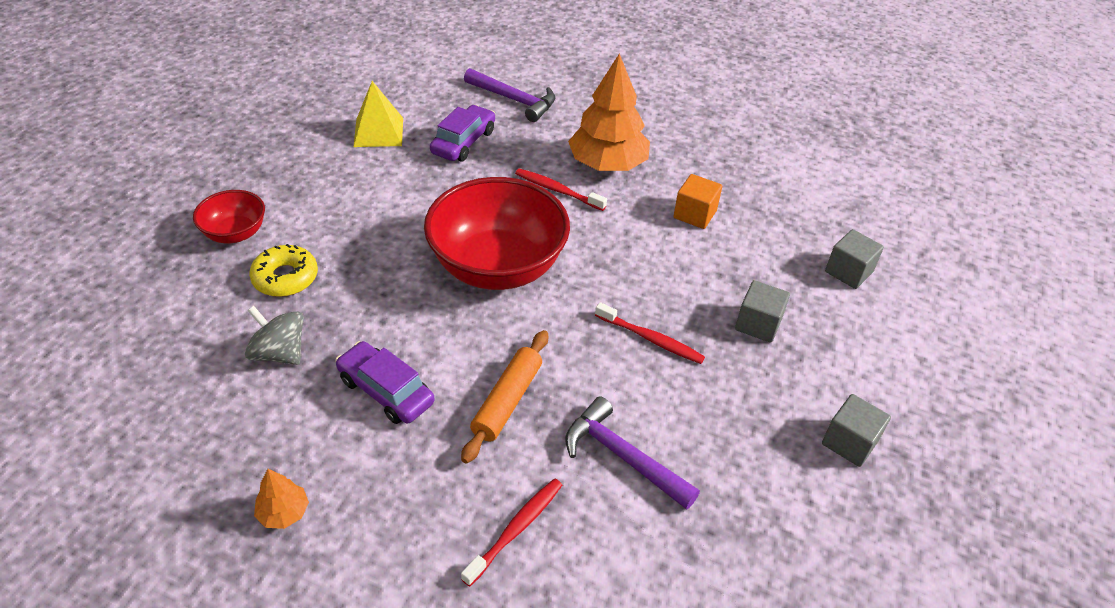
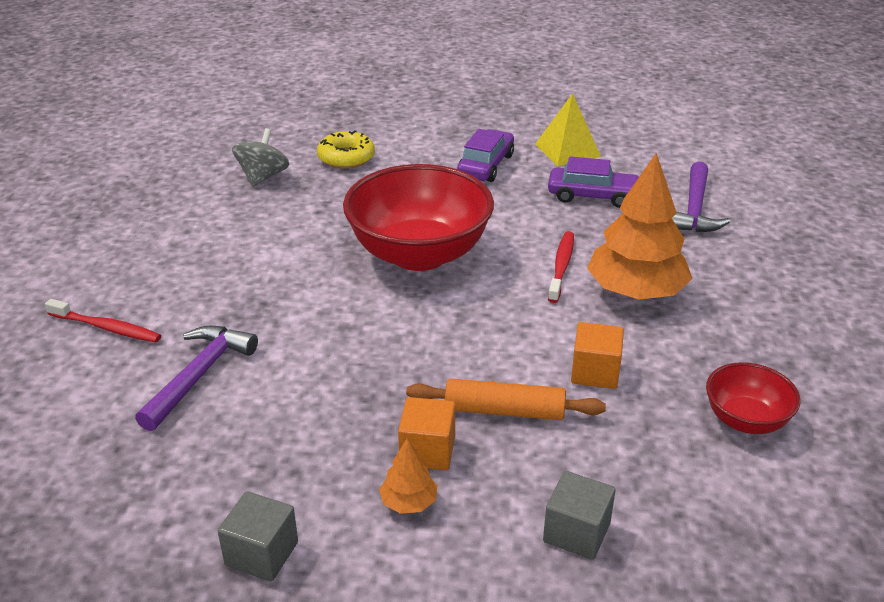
camera: 75 degrees right, 10 degrees down
red bowl [193,190,265,243] -> red bowl moved to [706,362,800,434]
orange tree [254,469,309,529] -> orange tree moved to [379,439,437,514]
purple car [335,341,435,424] -> purple car moved to [457,129,514,182]
orange rolling pin [461,330,548,464] -> orange rolling pin moved to [406,378,606,420]
red toothbrush [595,302,705,364] -> none
grey cube [735,280,790,343] -> orange cube [398,397,456,470]

